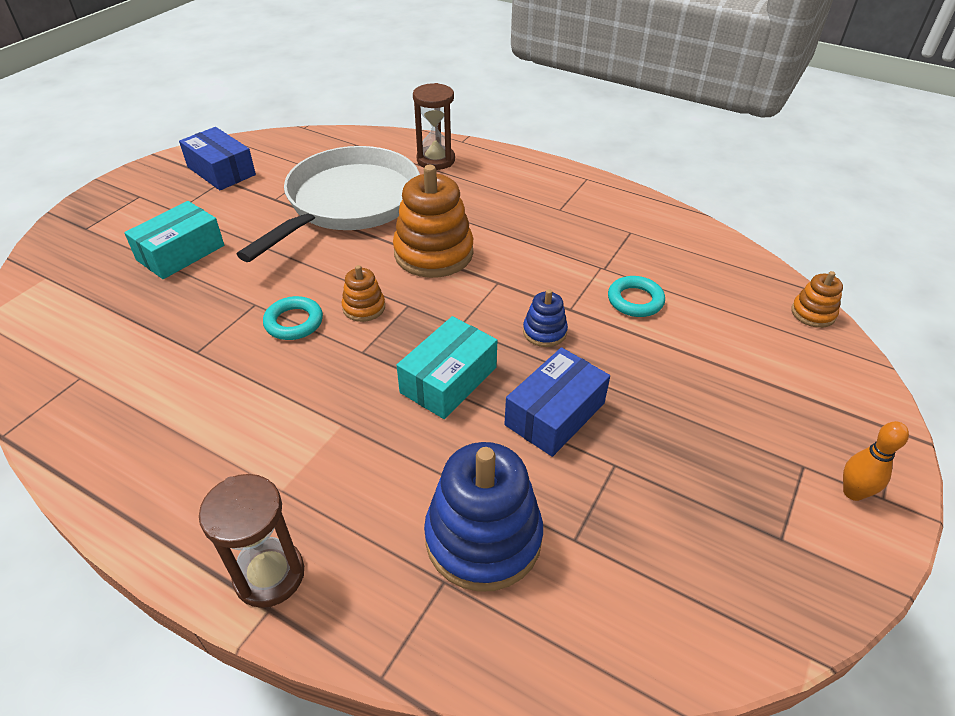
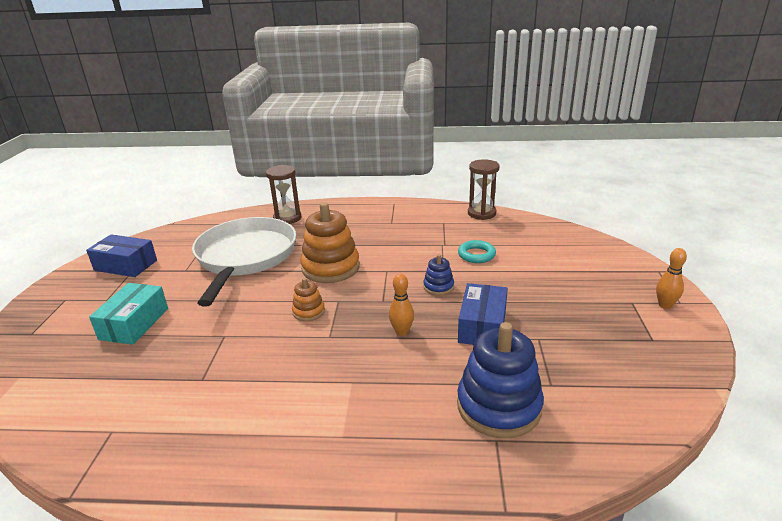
camera: 25 degrees left, 15 degrees down
brown hourglass [199,474,304,608] -> brown hourglass moved to [468,159,500,220]
turquoise ring [263,296,323,340] -> none
turquoise box [397,316,497,419] -> orange bowling pin [389,274,414,336]
orange stacking toy [791,271,843,328] -> none

